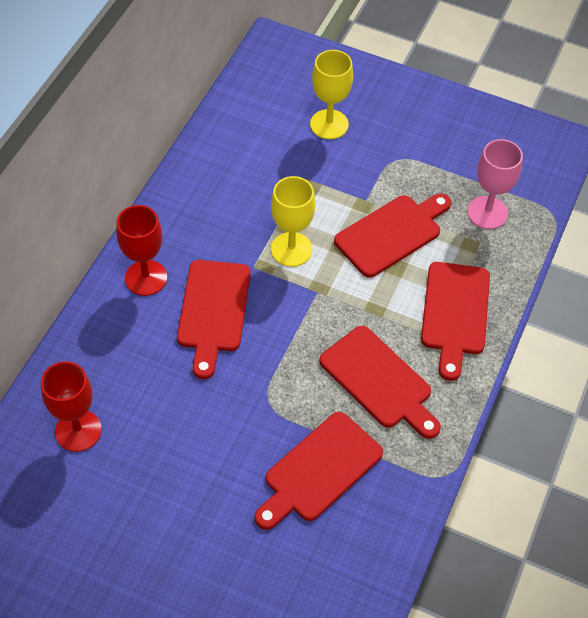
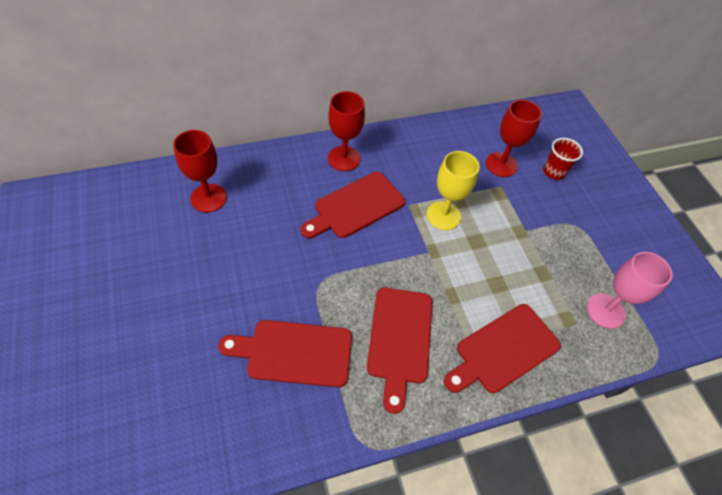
camera: 45 degrees right, 0 degrees up
yellow goblet [310,50,353,139] -> red cup [543,138,583,180]
red cutting board [334,193,451,278] -> none
none -> red goblet [486,99,542,177]

